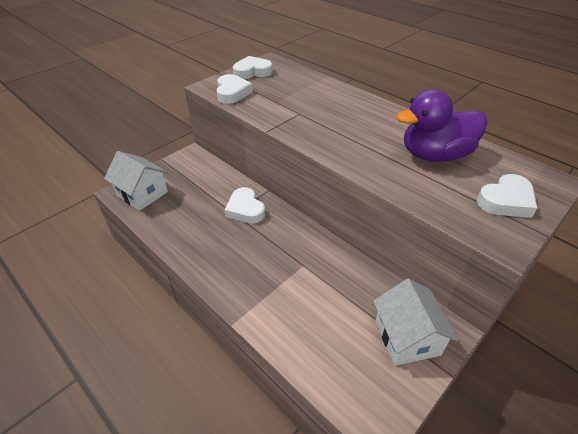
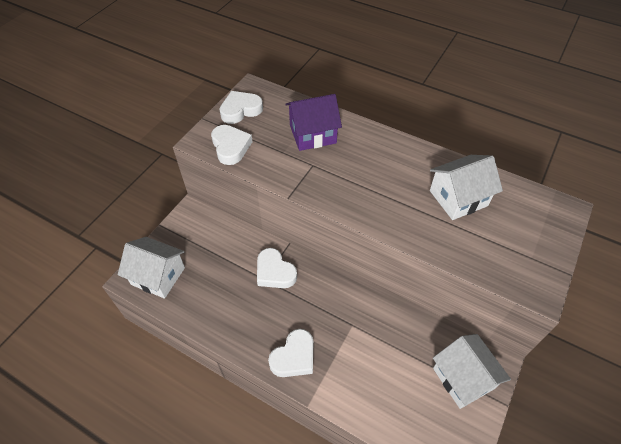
camera: 15 degrees left, 10 degrees up
purple duck [396,89,487,162] -> white house [430,155,503,220]
white heart [477,174,537,218] -> white heart moved to [268,329,314,377]
none -> purple house [285,94,342,151]

